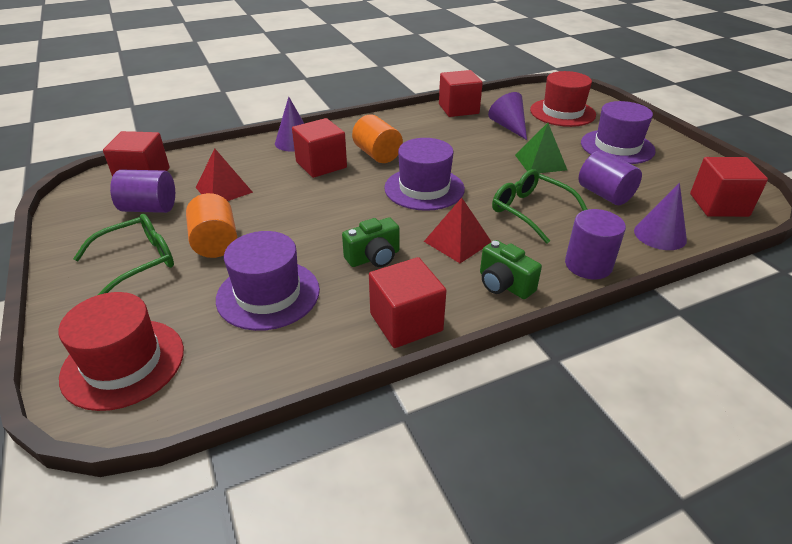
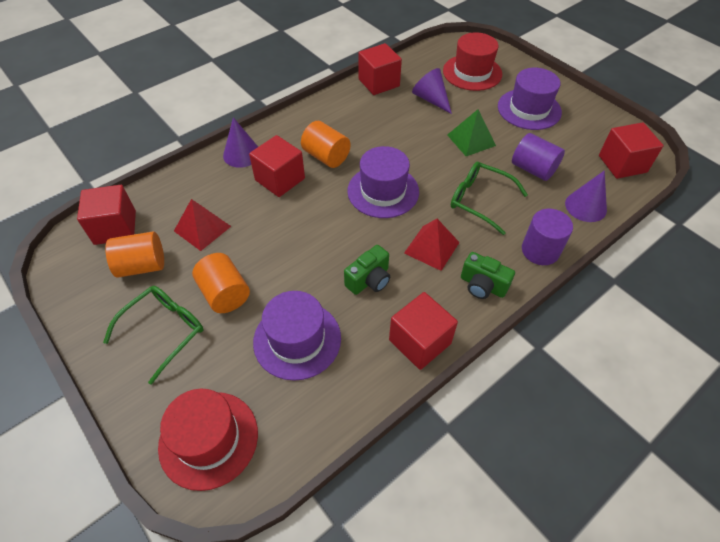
camera: 15 degrees left, 15 degrees up
purple cylinder [110,170,175,213] -> orange cylinder [105,232,164,278]

